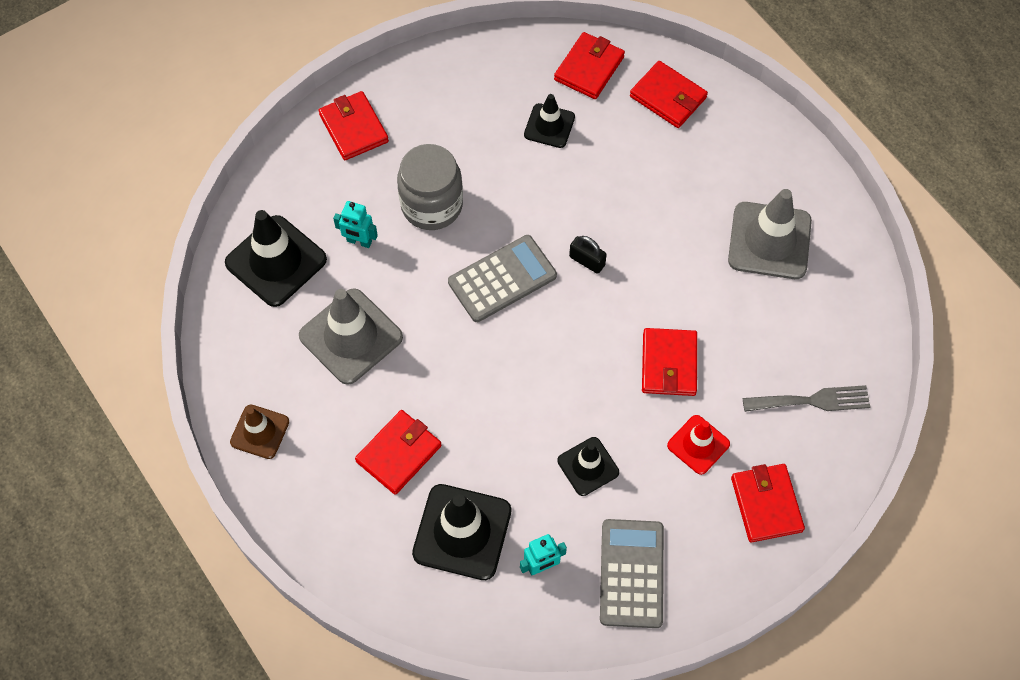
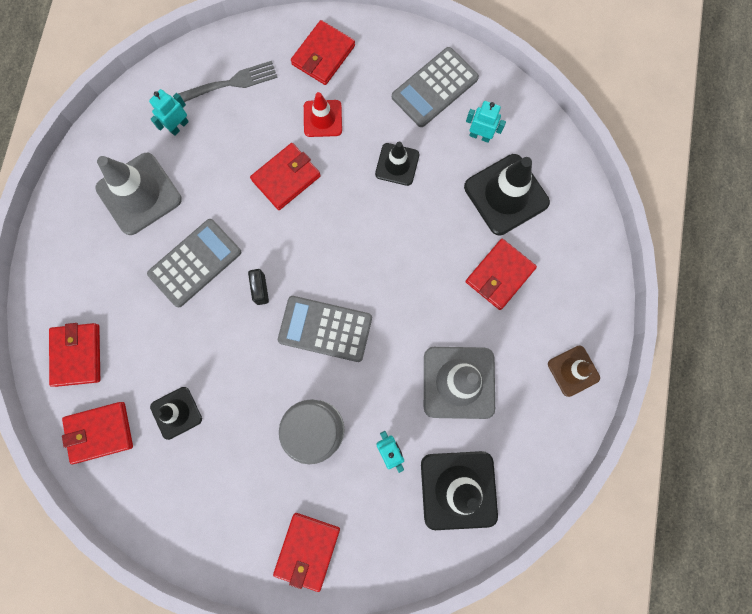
camera: 135 degrees left, 15 degrees up
red wallet [355,410,442,495] -> red wallet turned 45 degrees counterclockwise [466,239,537,310]
grey fork [743,385,870,412] -> grey fork turned 120 degrees clockwise [178,61,278,102]
none -> grey calculator [147,219,241,307]
none -> turquoise robot [149,89,189,136]

